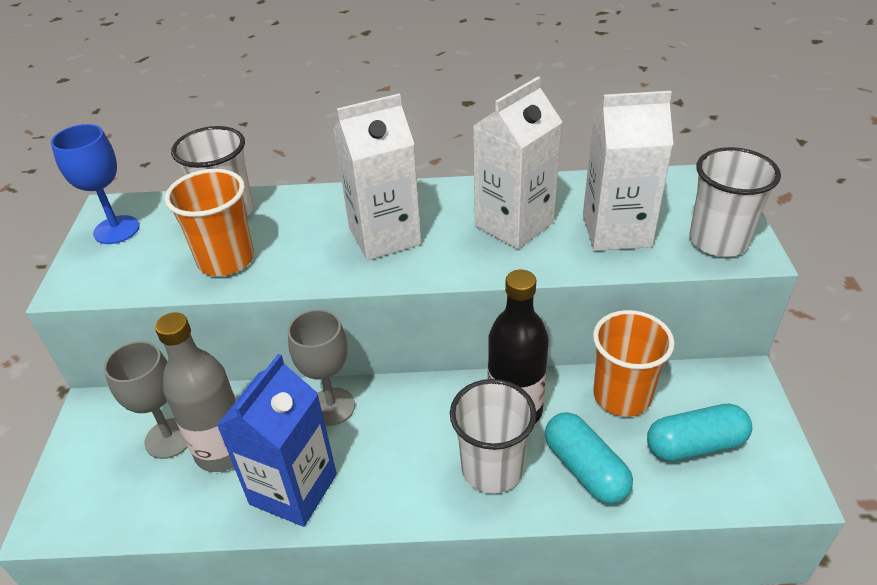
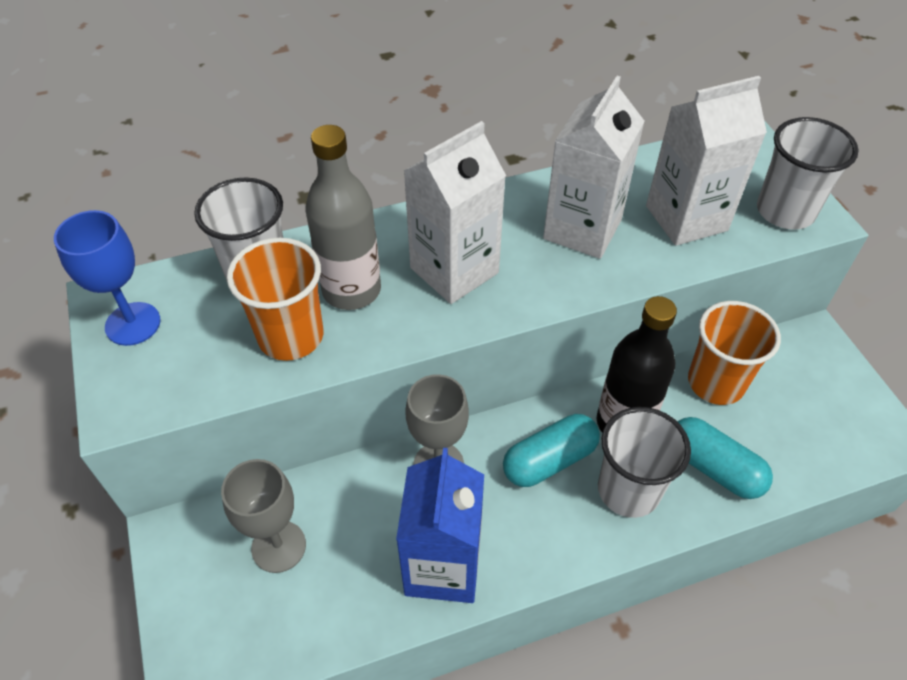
camera: 20 degrees left, 10 degrees up
grey bottle [155,313,236,472] -> grey bottle moved to [306,125,381,310]
turquoise capsule [647,404,752,462] -> turquoise capsule moved to [503,414,600,487]

